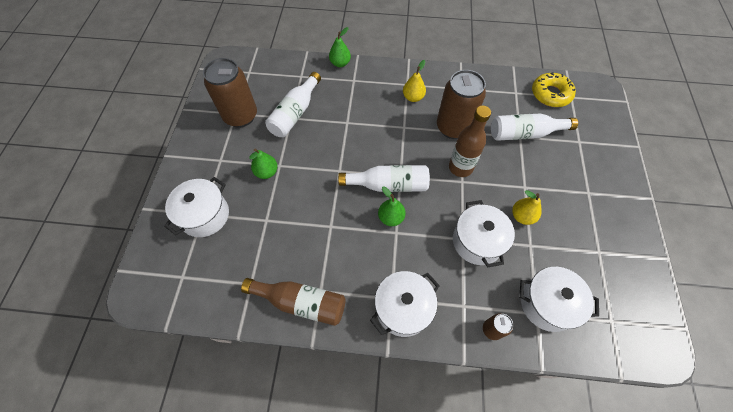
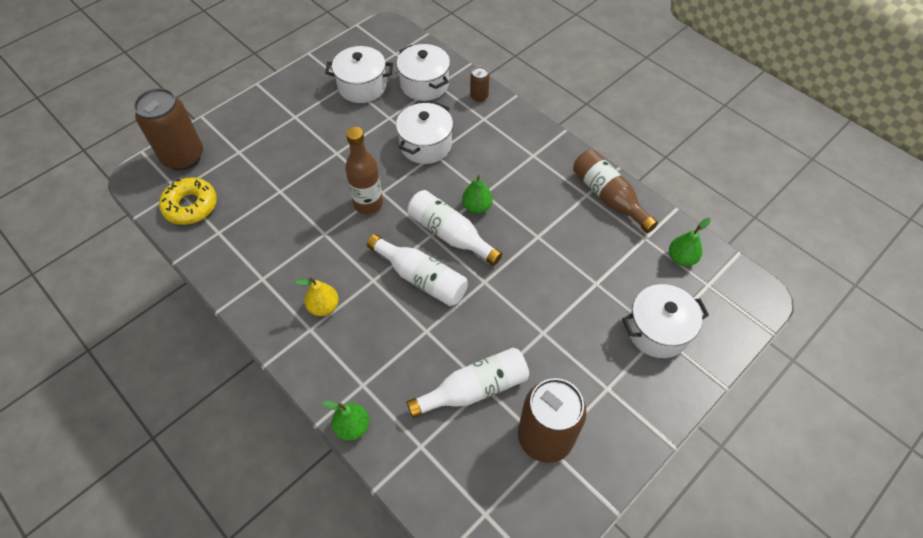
camera: 140 degrees left, 5 degrees down
green pear [249,148,278,179] -> green pear moved to [669,218,711,266]
white pot [370,271,440,337] -> white pot moved to [325,46,393,103]
brown can [437,70,486,139] -> brown can moved to [134,88,203,171]
white bottle [491,113,578,141] -> white bottle moved to [367,234,468,306]
yellow pear [512,190,542,225] -> none

